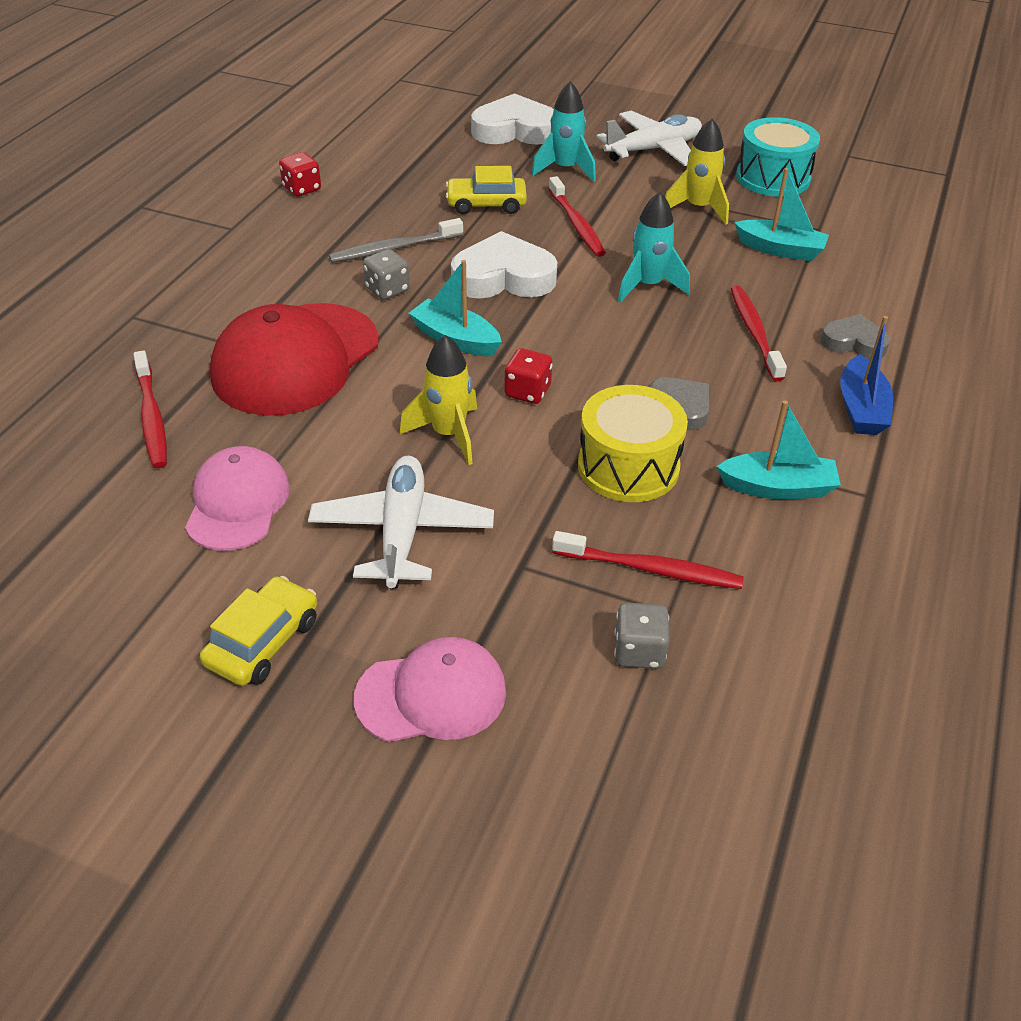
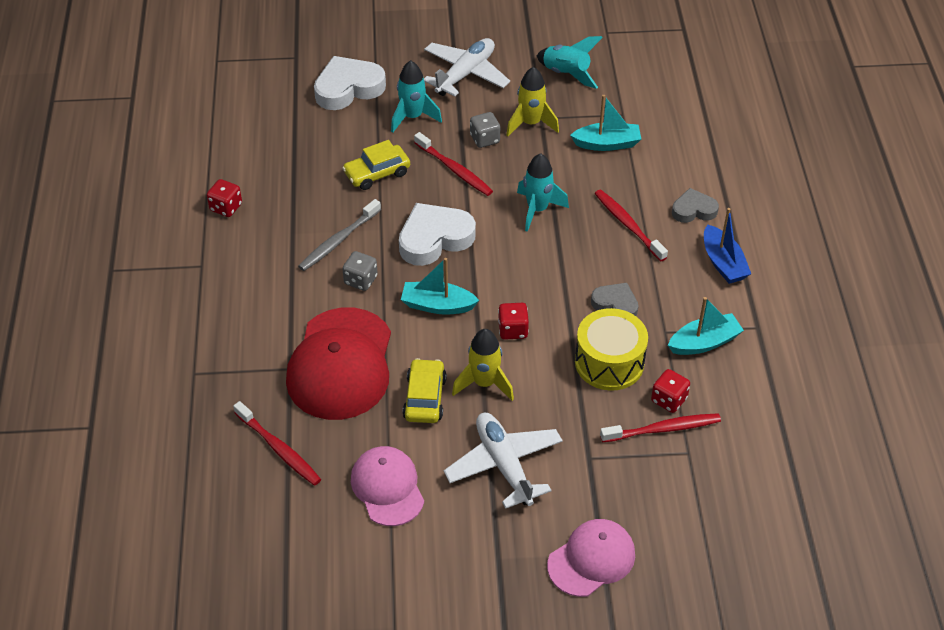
camera: 25 degrees left, 5 degrees up
yellow car [200,576,317,686] -> yellow car moved to [403,358,447,423]
grey dice [614,603,669,669] -> grey dice moved to [470,112,500,148]
turquoise drum [736,117,820,197] -> turquoise rocket [537,36,603,89]
none -> red dice [651,369,690,413]

